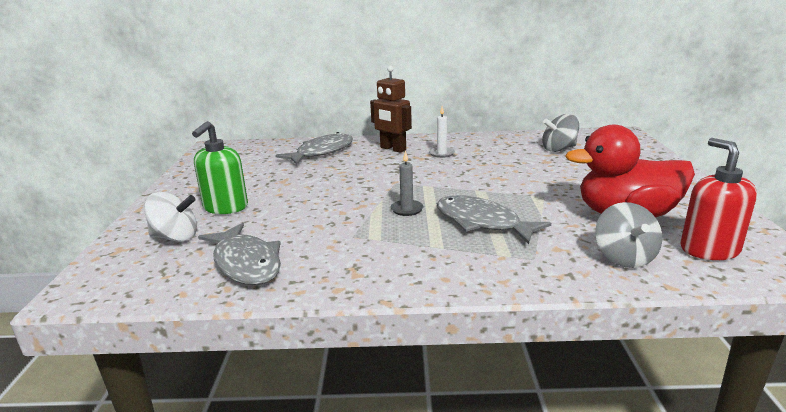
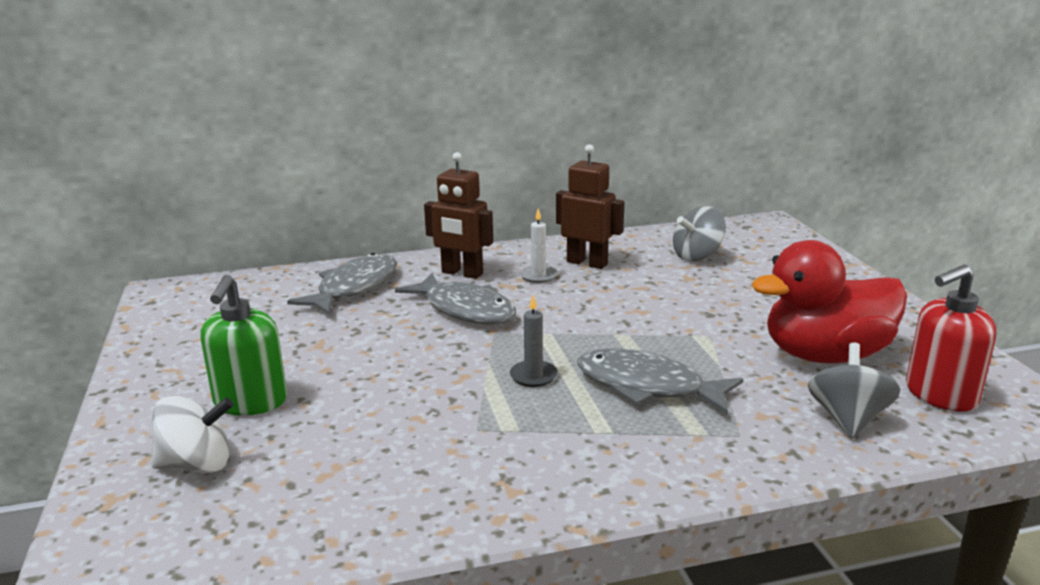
camera: 15 degrees left, 0 degrees up
grey fish [198,223,281,285] -> grey fish moved to [395,273,516,324]
grey spinning top [595,202,662,268] -> grey spinning top turned 150 degrees counterclockwise [808,343,901,438]
red soap dispenser [680,138,757,260] -> red soap dispenser turned 90 degrees counterclockwise [906,265,996,412]
none -> brown robot [556,144,624,269]

